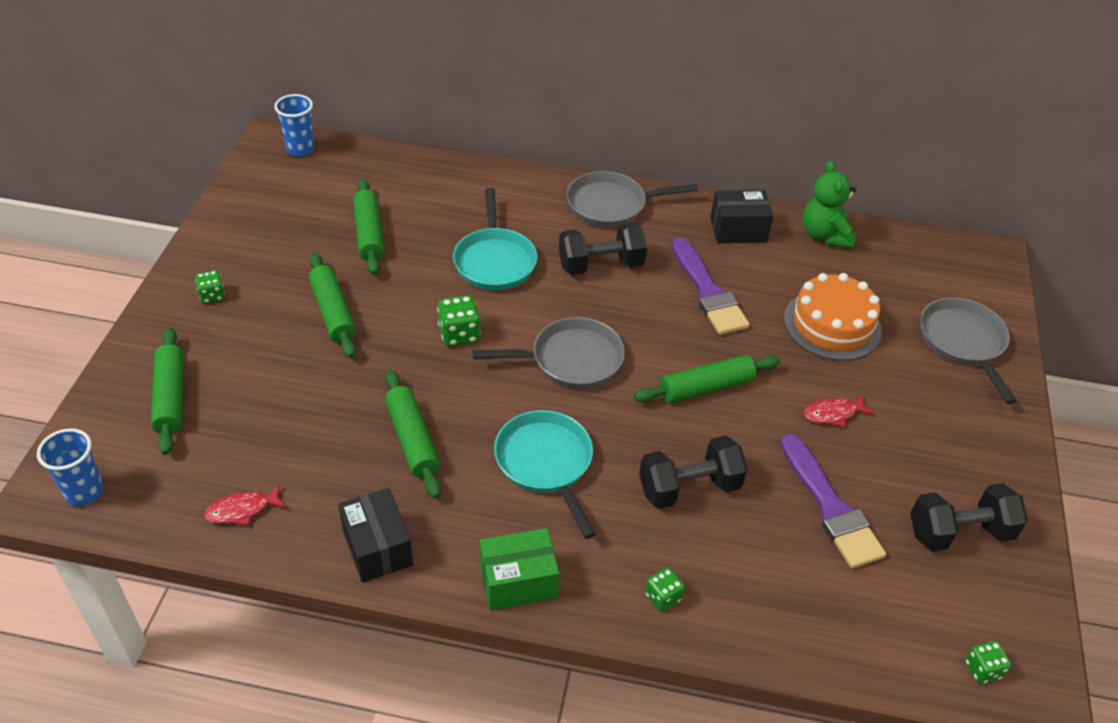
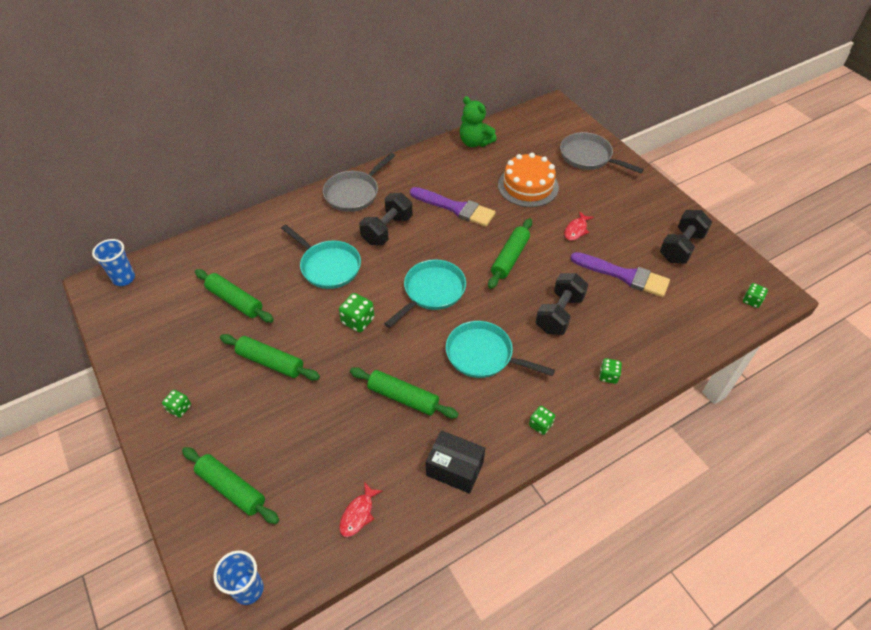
camera: 40 degrees left, 5 degrees up
grey pan [473,317,625,389] -> turquoise pan [384,259,466,328]
green box [480,528,559,610] -> green dice [529,406,555,435]
black box [710,190,774,243] -> none

